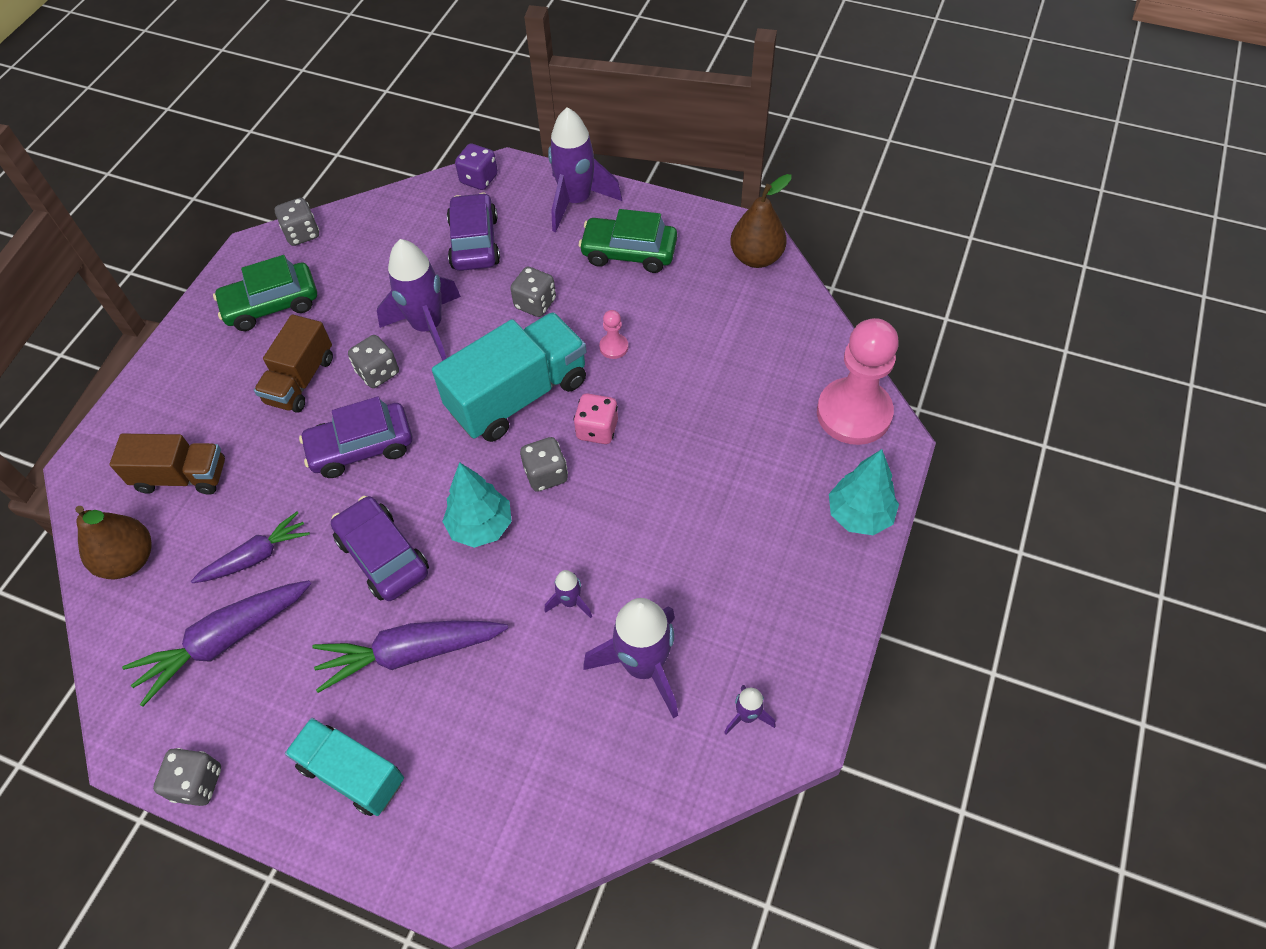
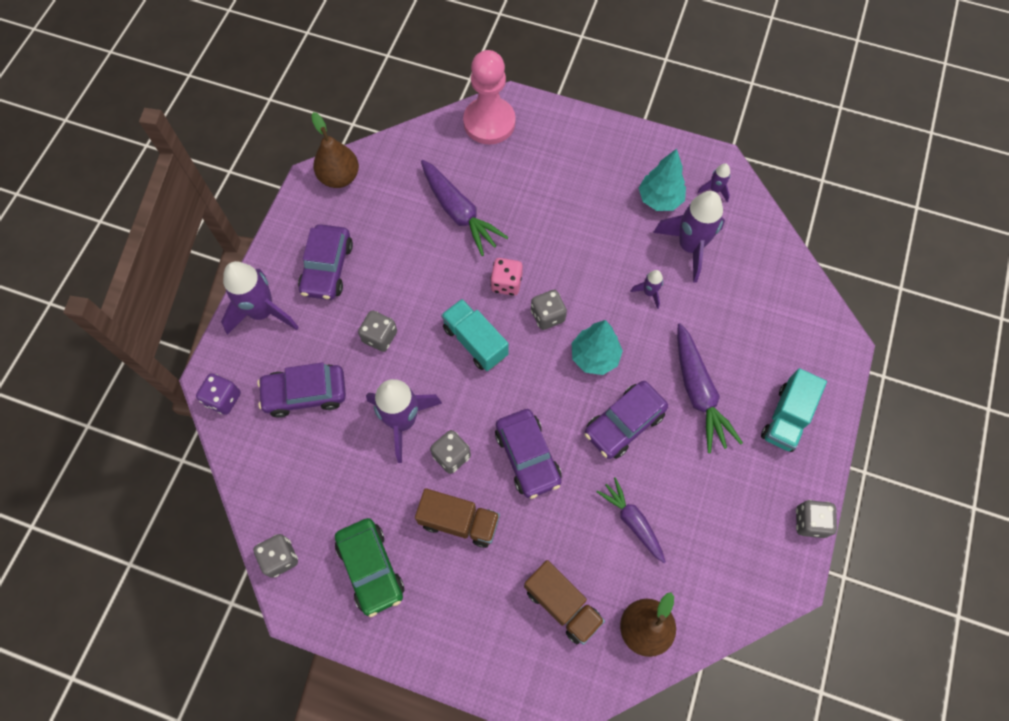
camera: 95 degrees left, 10 degrees up
brown truck [110,434,225,495] -> brown truck turned 135 degrees clockwise [524,560,605,645]
purple carrot [122,580,311,707] -> purple carrot moved to [421,160,508,256]
turquoise truck [432,312,587,442] -> turquoise truck [441,299,509,371], size x0.63
green car [579,209,677,273] -> purple car [298,224,353,300]
pink pawn [599,310,628,359] -> none
turquoise tree [829,449,899,535] -> turquoise tree moved to [639,149,686,211]

